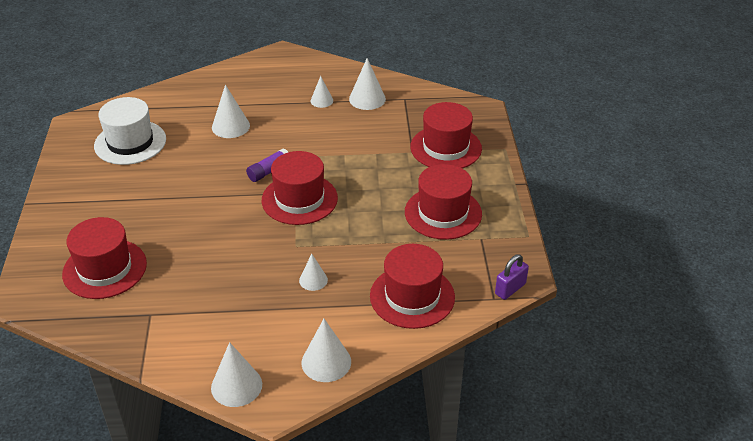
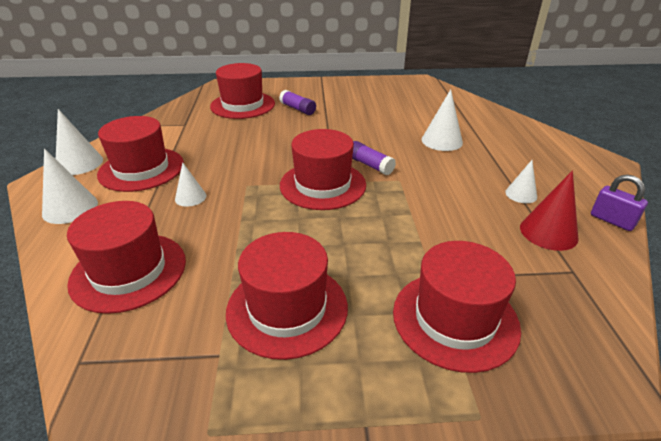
camera: 90 degrees right, 5 degrees down
white hat [94,97,166,165] -> none
white cone [349,58,386,110] -> red cone [520,171,579,251]
purple padlock [495,254,529,300] -> purple padlock moved to [591,175,648,231]
none -> red hat [97,116,184,192]
none -> purple glue stick [279,90,316,115]

